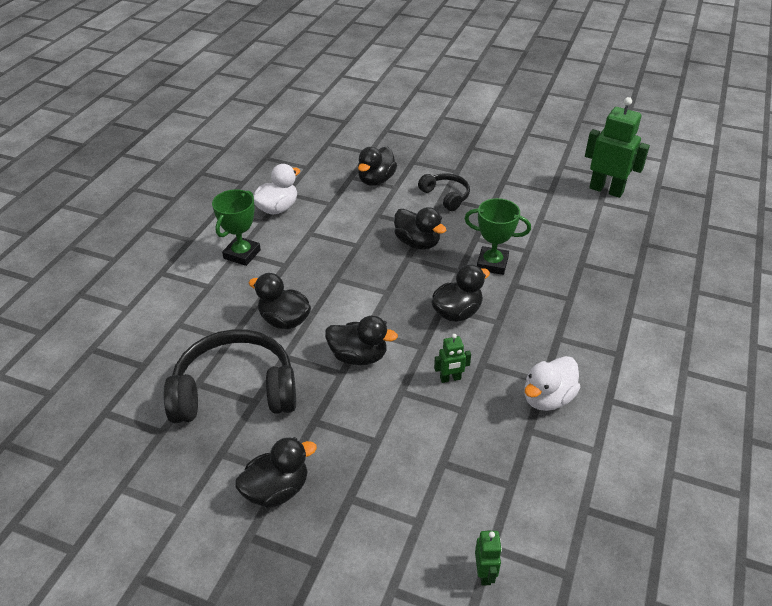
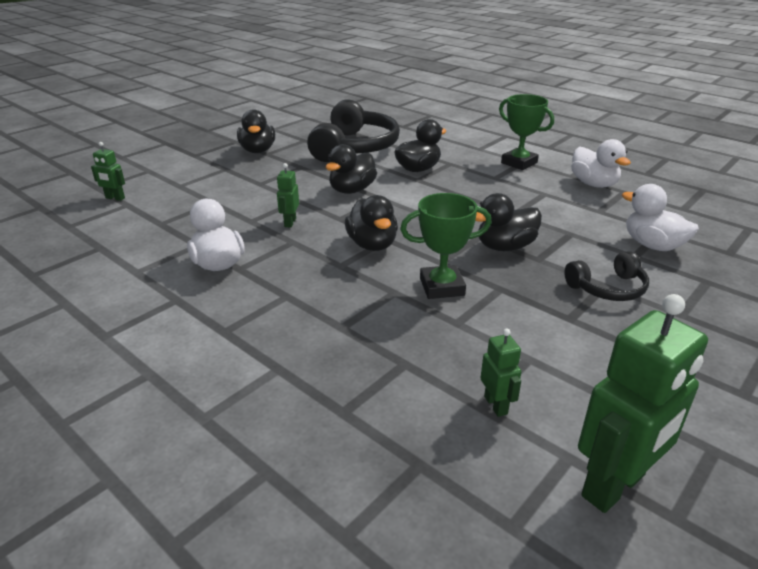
camera: 110 degrees right, 10 degrees down
black duck [358,146,397,186] -> white duck [622,184,699,251]
green trophy [464,198,531,275] -> green trophy turned 45 degrees clockwise [400,193,492,299]
none -> green robot [481,328,521,417]

